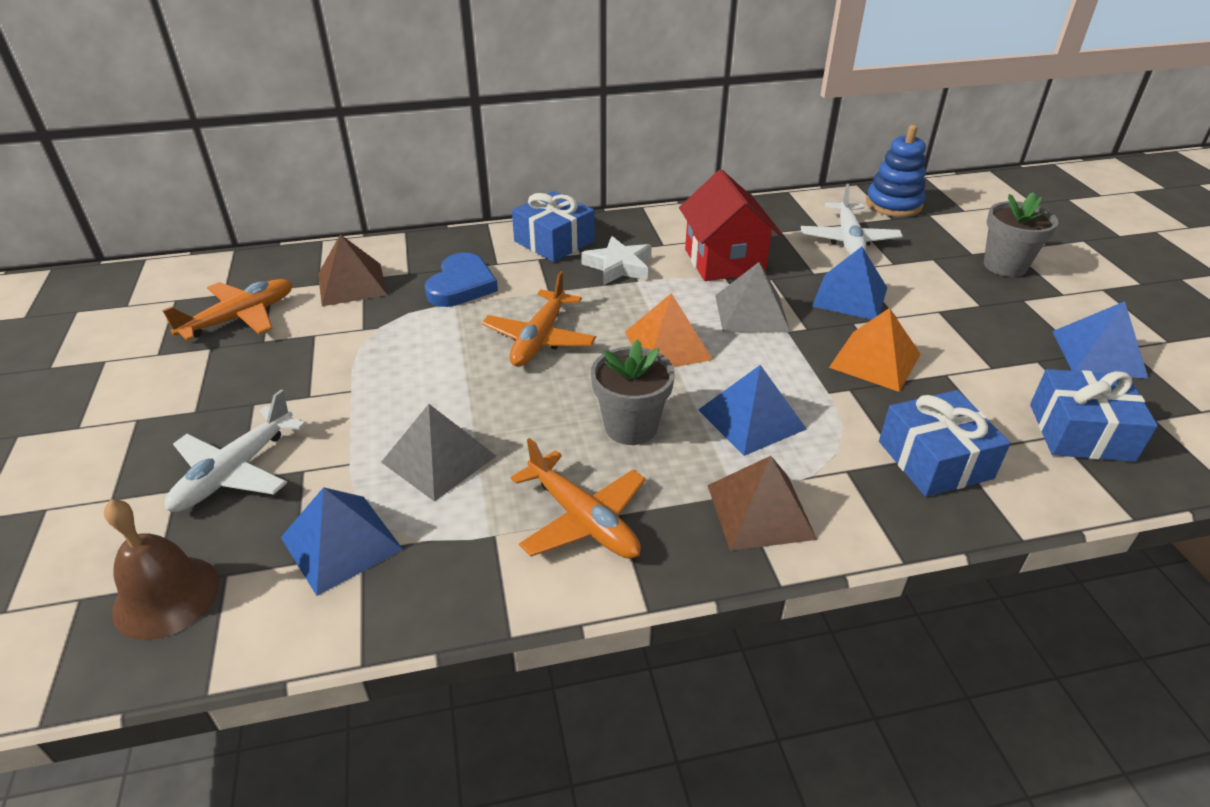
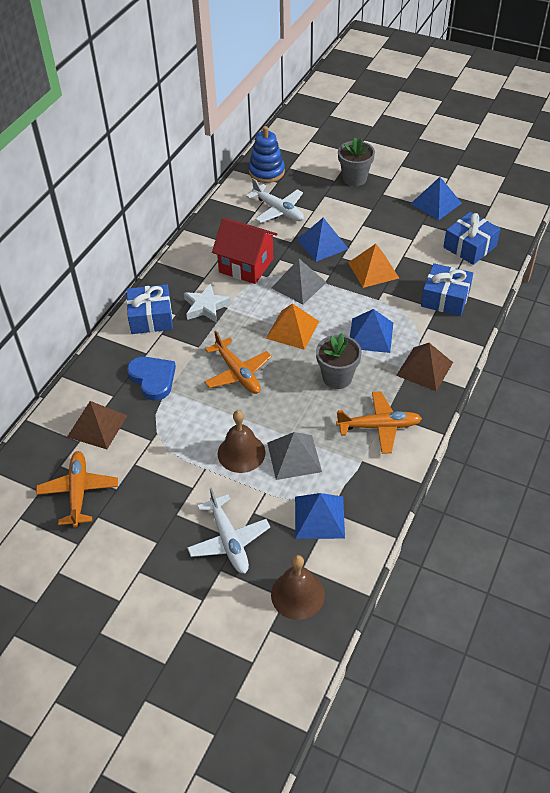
camera: 50 degrees left, 10 degrees up
none -> brown bell [218,410,265,473]

